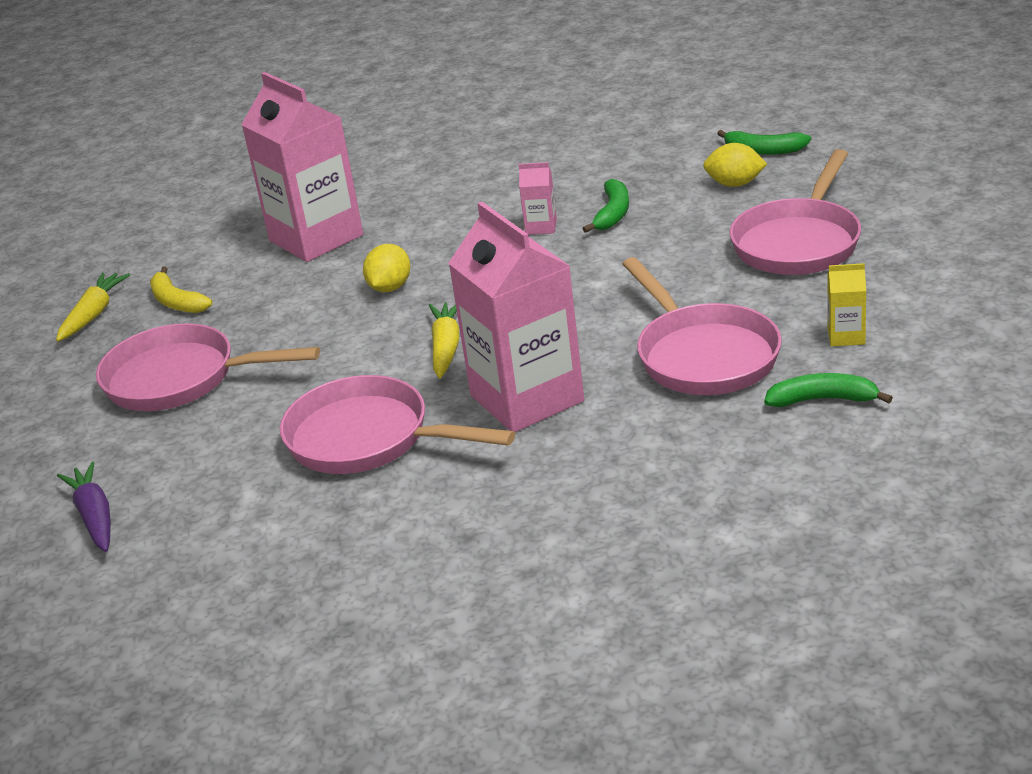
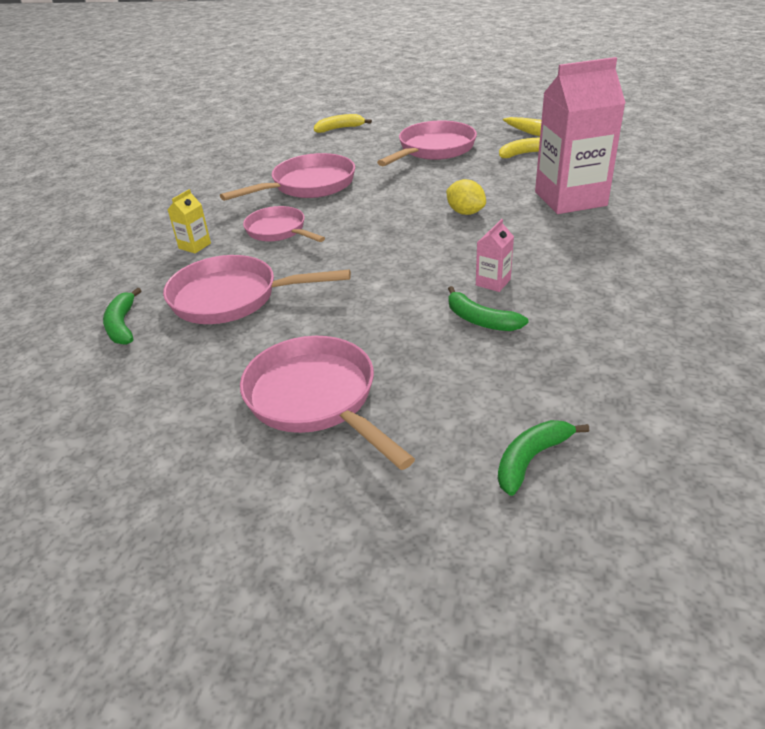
camera: 115 degrees right, 5 degrees up
purple carrot [57,462,111,552] -> yellow banana [314,114,372,133]
yellow carrot [429,302,459,378] -> none
pink carton [449,202,584,432] -> pink pan [243,206,325,242]
yellow lemon [703,143,767,187] -> none
green banana [764,373,893,407] -> green banana turned 135 degrees clockwise [103,288,142,345]
yellow carton [827,263,866,346] -> yellow carton moved to [168,189,211,254]

